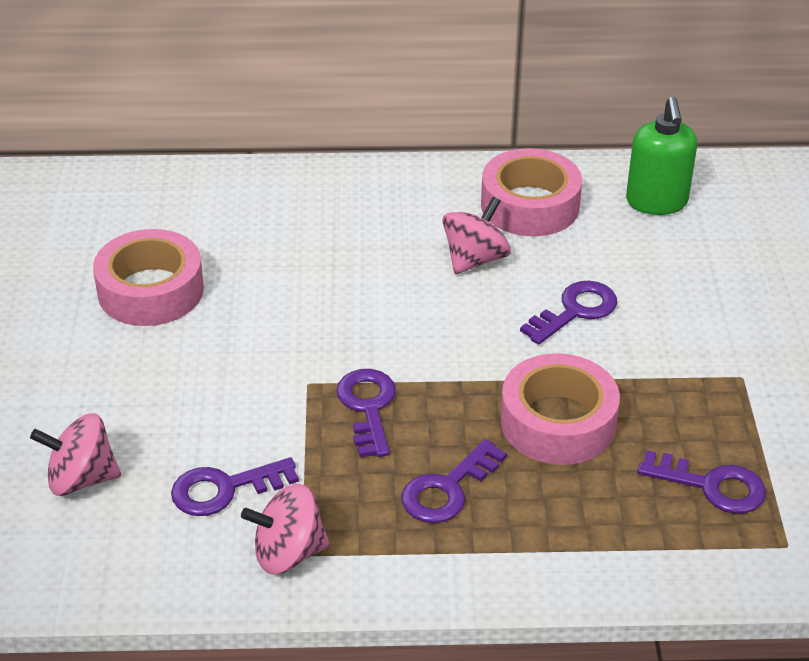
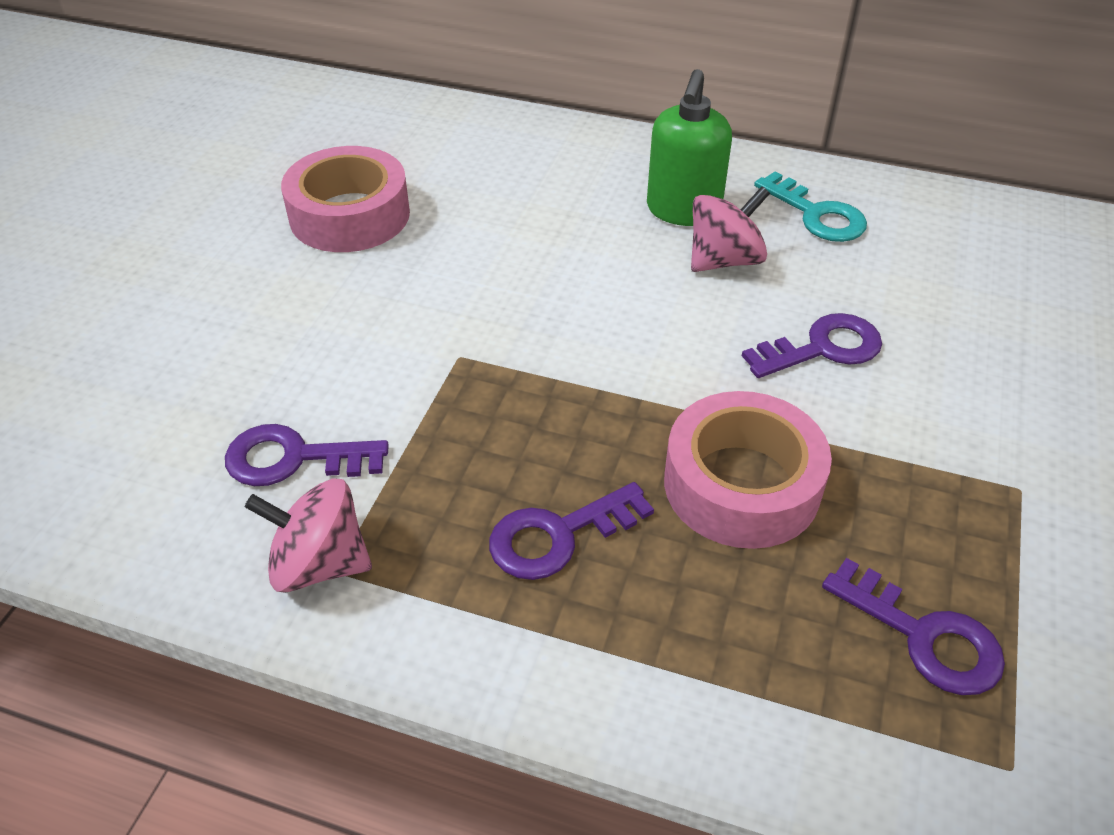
camera: 20 degrees right, 5 degrees up
pink spinning top [30,413,121,496] -> none
purple key [336,369,396,457] -> none
pink tape [481,148,582,236] -> turquoise key [754,172,867,242]
green soap dispenser [626,97,697,215] -> green soap dispenser moved to [647,69,732,226]

